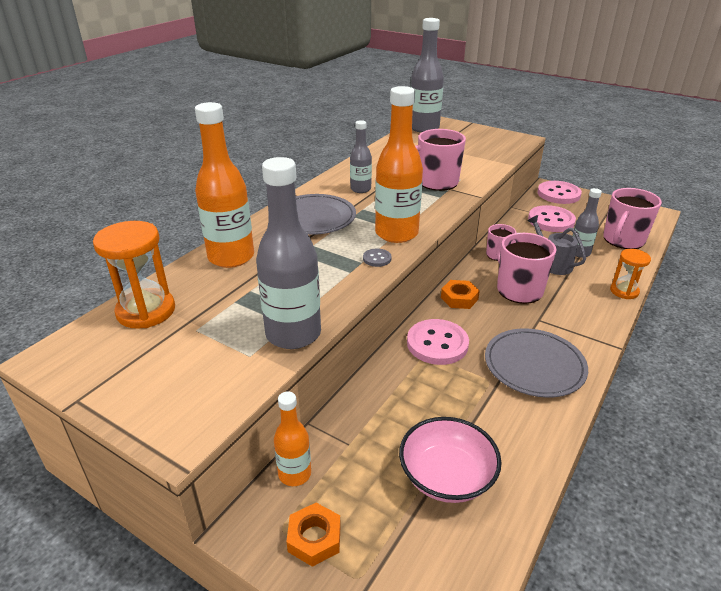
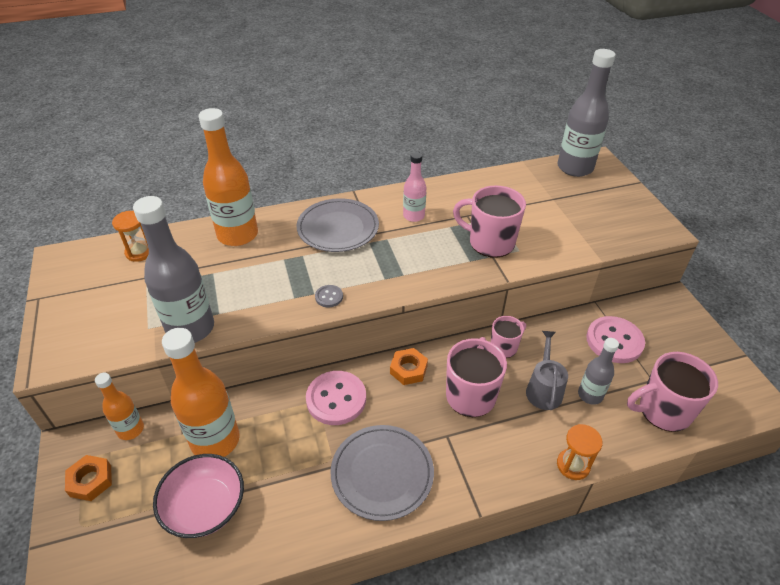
camera: 40 degrees right, 10 degrees up
orange hourglass [93,221,175,329] -> orange hourglass [112,211,149,262], size x0.60
grey bottle [350,120,372,193] -> pink bottle [403,152,427,222]
orange bottle [375,86,423,243] -> orange bottle moved to [162,328,240,457]
pink button [537,181,582,204] -> none

